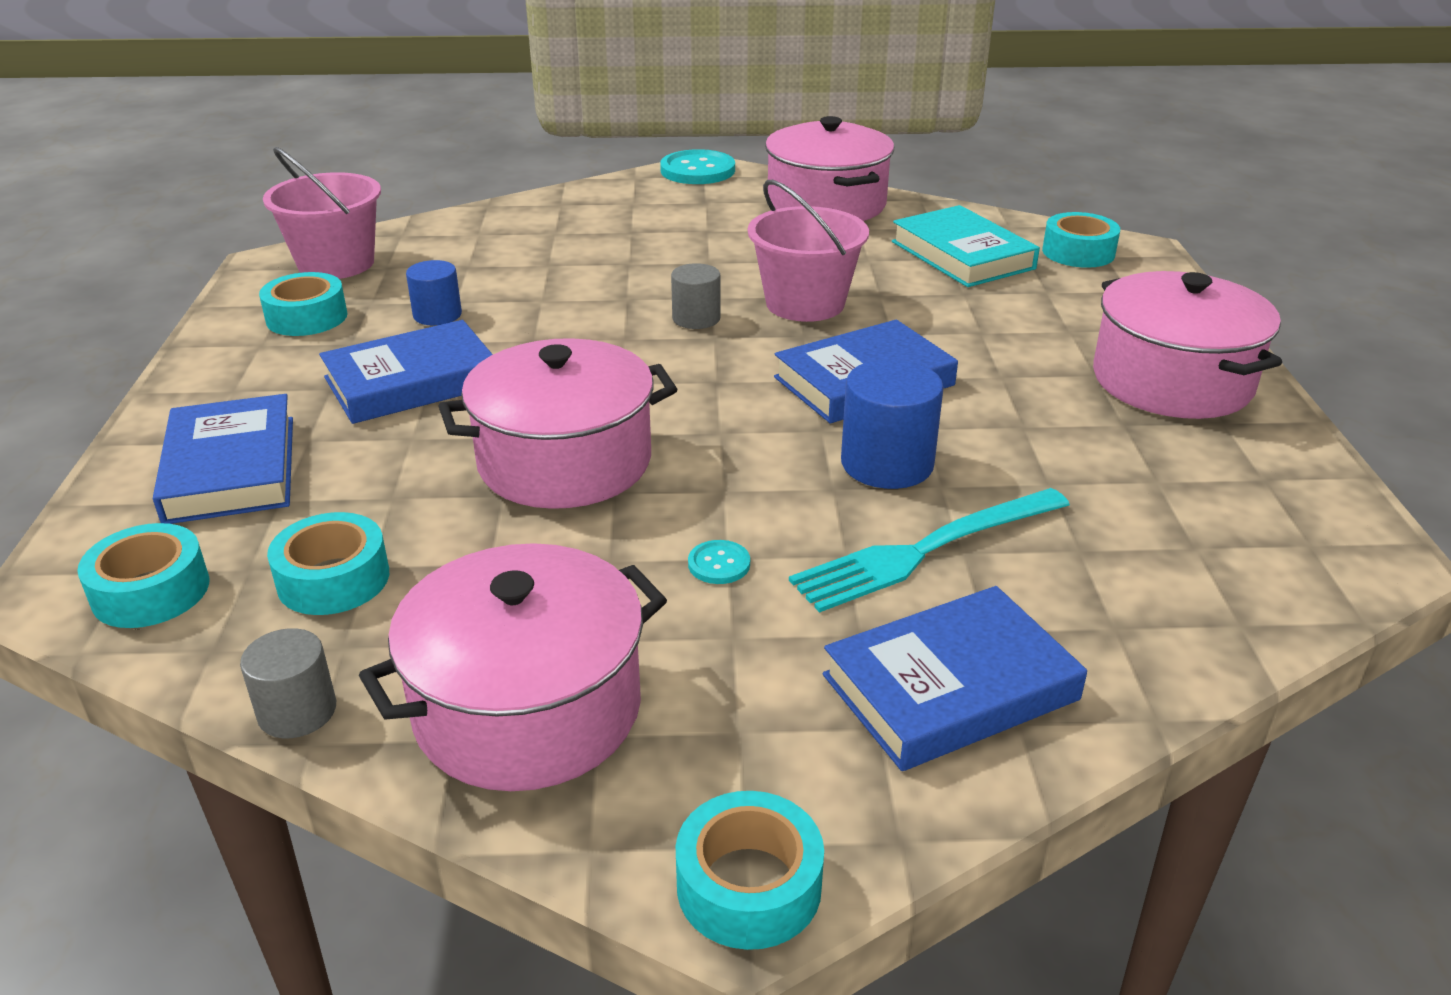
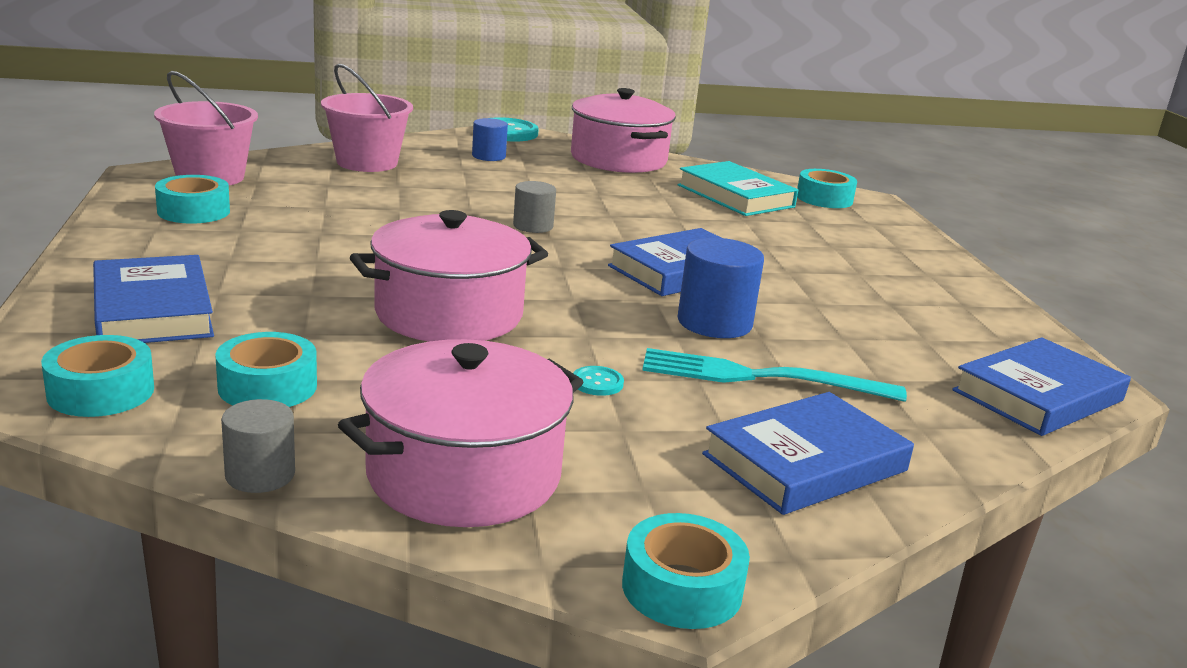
camera: 10 degrees left, 10 degrees down
blue book [319,320,493,424] -> blue book moved to [952,337,1131,436]
blue cylinder [406,260,462,325] -> blue cylinder moved to [472,118,508,161]
pink bucket [748,180,869,322] -> pink bucket moved to [321,63,413,172]
turquoise fork [789,488,1070,613] -> turquoise fork turned 45 degrees clockwise [642,348,907,402]
pink pot [1093,271,1282,419] -> none

